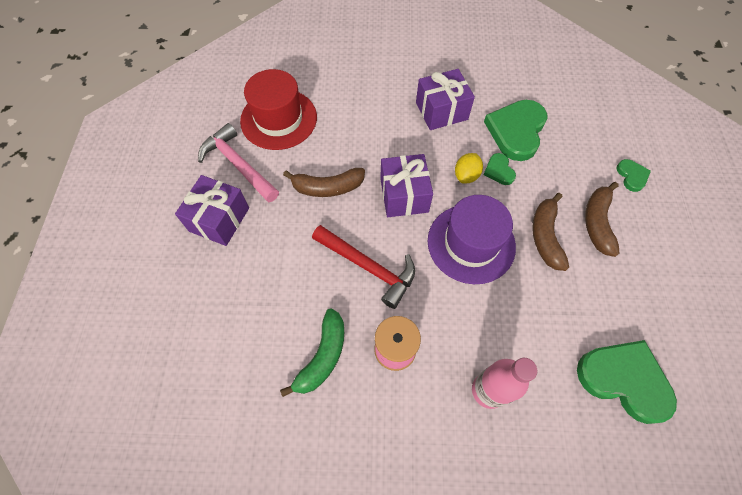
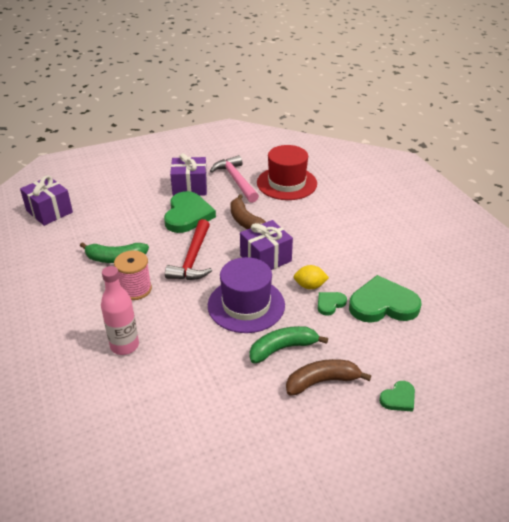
camera: 65 degrees right, 25 degrees down
pink hammer [198,123,279,202] -> pink hammer turned 45 degrees counterclockwise [210,155,259,203]
purple gift [416,69,475,130] -> purple gift moved to [20,175,73,226]
brown banana [532,193,569,271] -> green banana [249,326,328,363]
green heart [577,340,677,424] -> green heart moved to [164,191,216,233]

